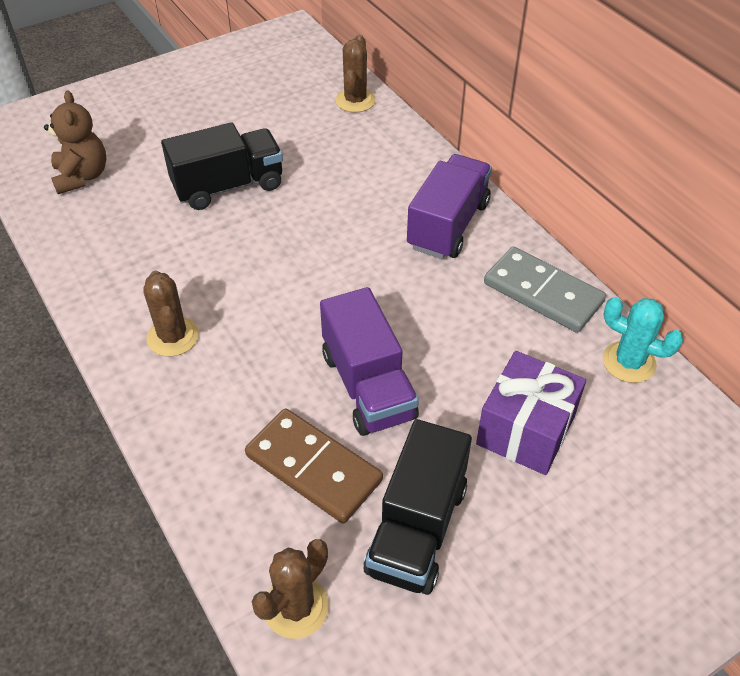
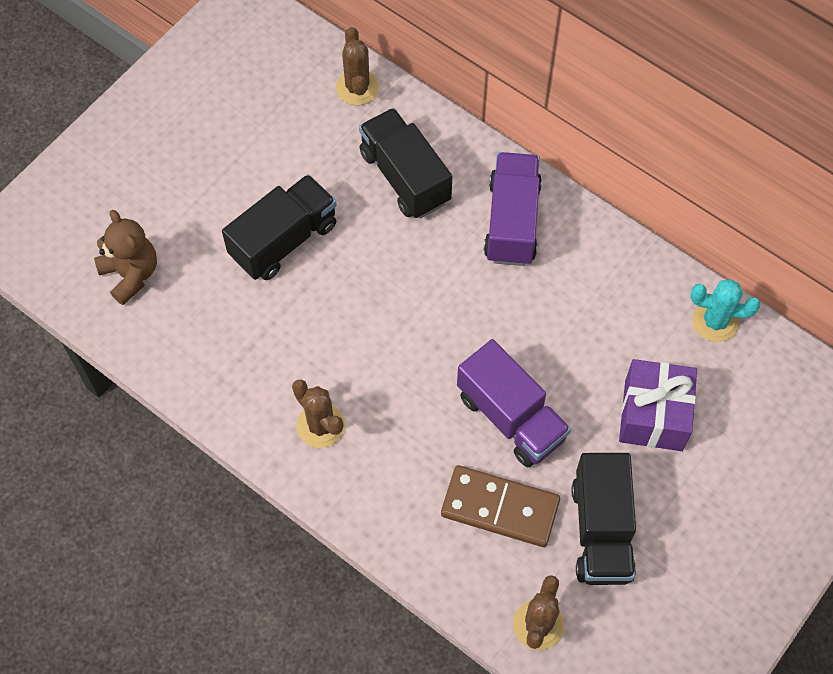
camera: 20 degrees left, 15 degrees up
grey domino [484,247,606,333] -> none
none -> black truck [359,108,452,218]

